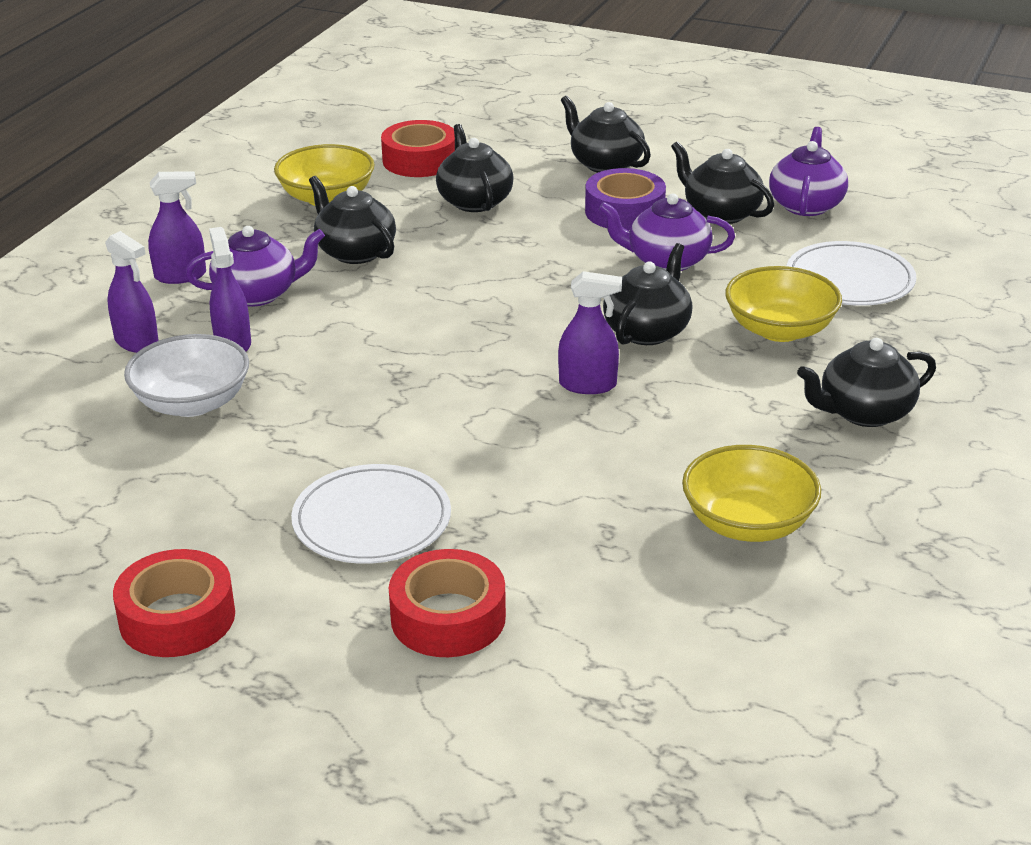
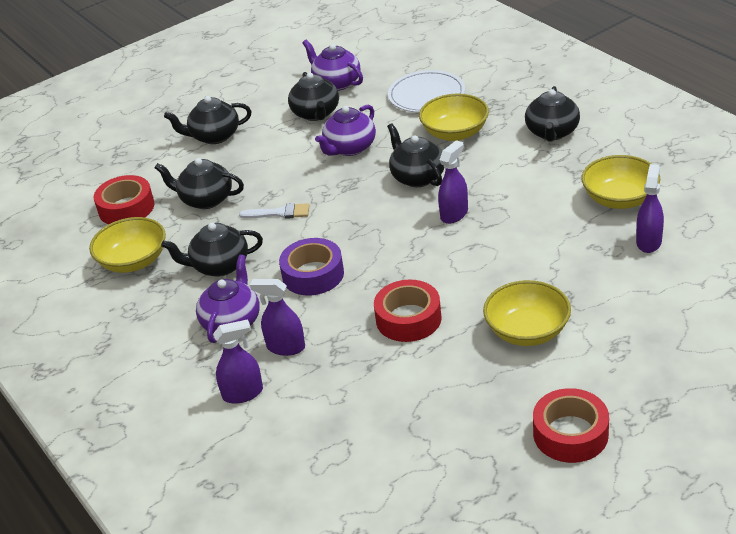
camera: 55 degrees left, 5 degrees up
white bowl [124,334,249,417] -> none
purple spray bottle [148,171,206,284] -> purple spray bottle moved to [636,164,664,253]
white plate [291,464,451,564] -> yellow bowl [483,280,571,346]
red tape [389,549,506,657] -> red tape moved to [374,280,442,342]
purple tape [585,168,666,231] -> purple tape moved to [279,238,344,296]
black teapot [671,141,774,224] -> black teapot turned 90 degrees counterclockwise [288,72,339,121]
none -> white brush [239,203,310,219]

